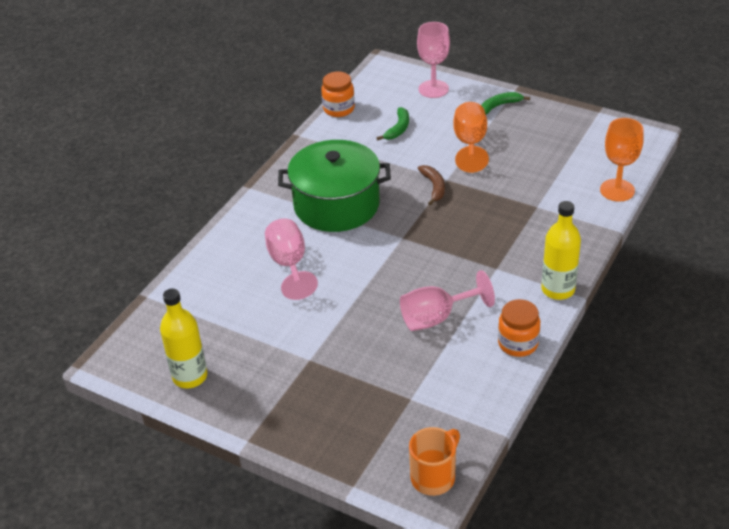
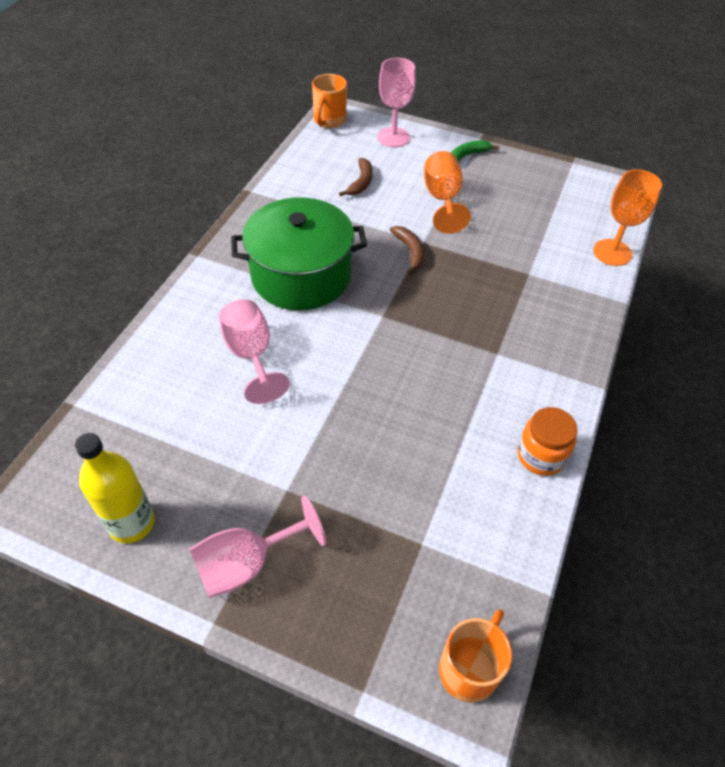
camera: 10 degrees left, 10 degrees up
orange jar [321,71,355,117] -> none
green banana [377,107,409,140] -> brown banana [339,158,373,196]
pink goblet [400,270,495,331] -> pink goblet moved to [189,496,326,598]
yellow bottle [541,201,581,300] -> none
none -> orange mug [312,74,347,128]

